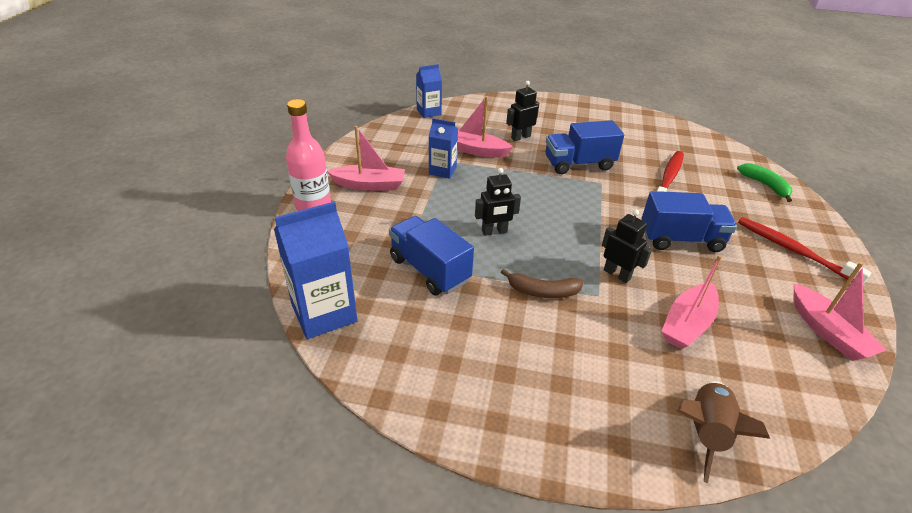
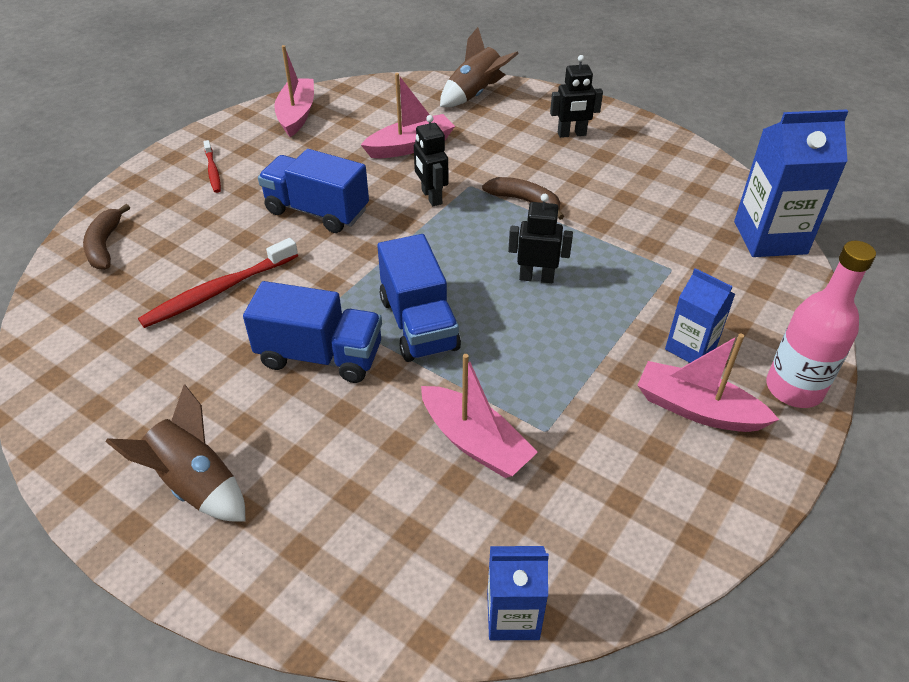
camera: 155 degrees left, 5 degrees up
blue truck [389,216,474,295] -> blue truck moved to [377,234,461,362]
blue carton [428,118,458,179] -> blue carton moved to [665,268,735,363]
black robot [506,81,539,141] -> black robot moved to [550,55,603,138]
green banana [737,163,792,202] -> brown banana [83,204,130,270]
red toothbrush [738,217,872,284] -> red toothbrush [203,140,221,193], size x0.56
none -> brown rocket [105,384,246,521]

